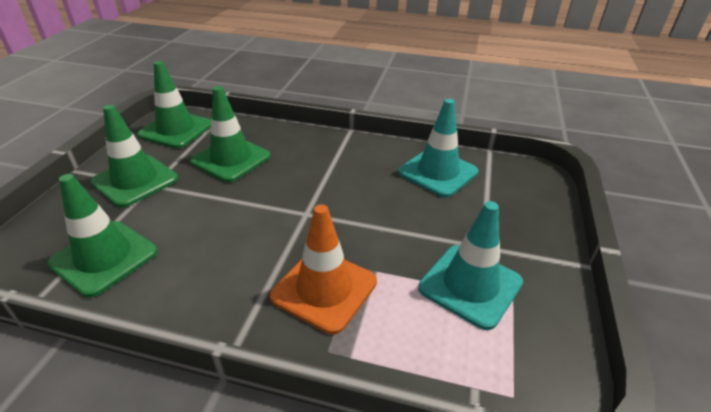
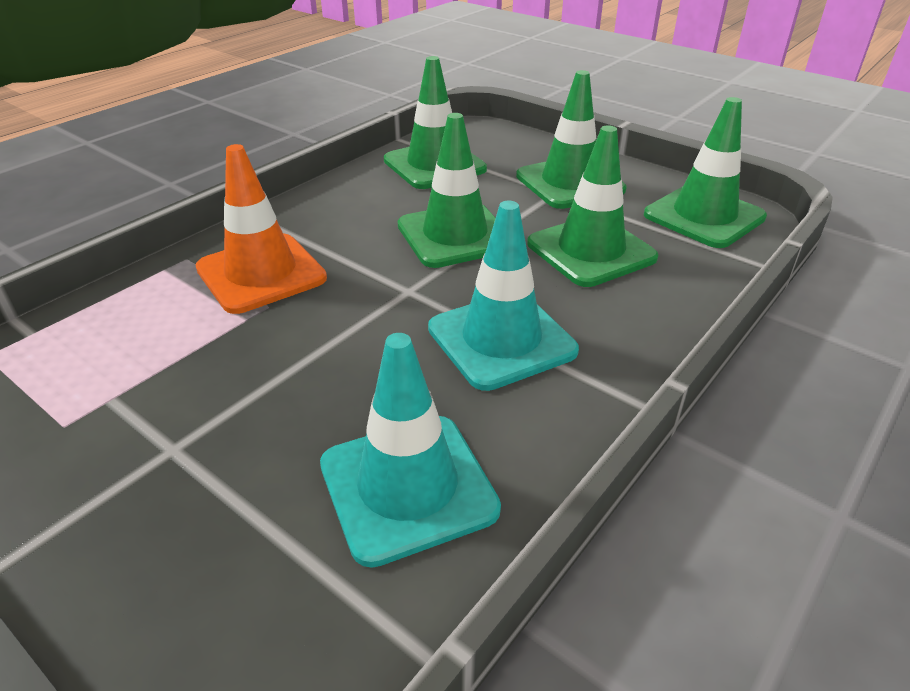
camera: 115 degrees right, 0 degrees up
turquoise traffic cone [418,201,523,330] -> turquoise traffic cone moved to [428,201,579,391]
none -> green traffic cone [397,113,495,268]

